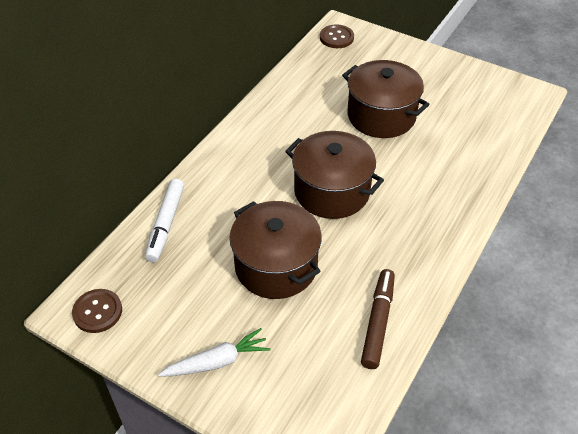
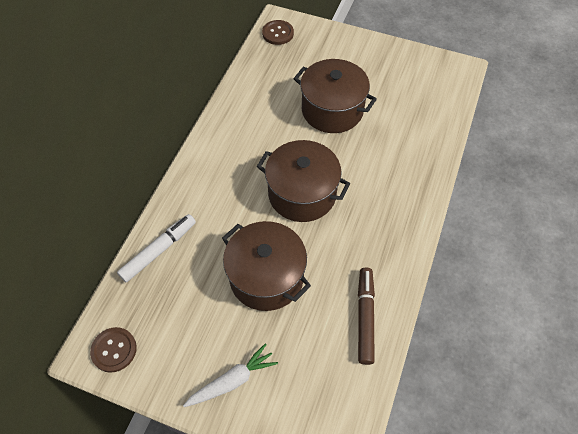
camera: 10 degrees left, 10 degrees up
white marker [145,179,184,262] -> white marker turned 135 degrees counterclockwise [117,214,196,282]

